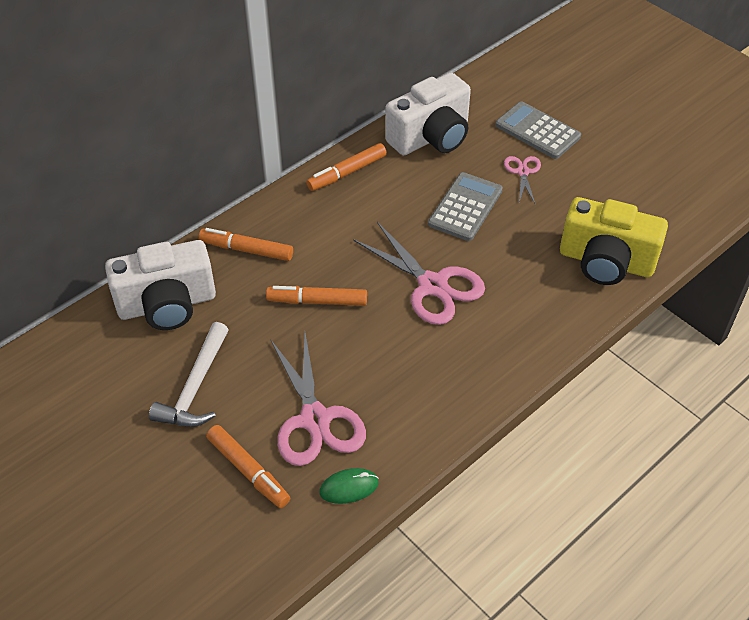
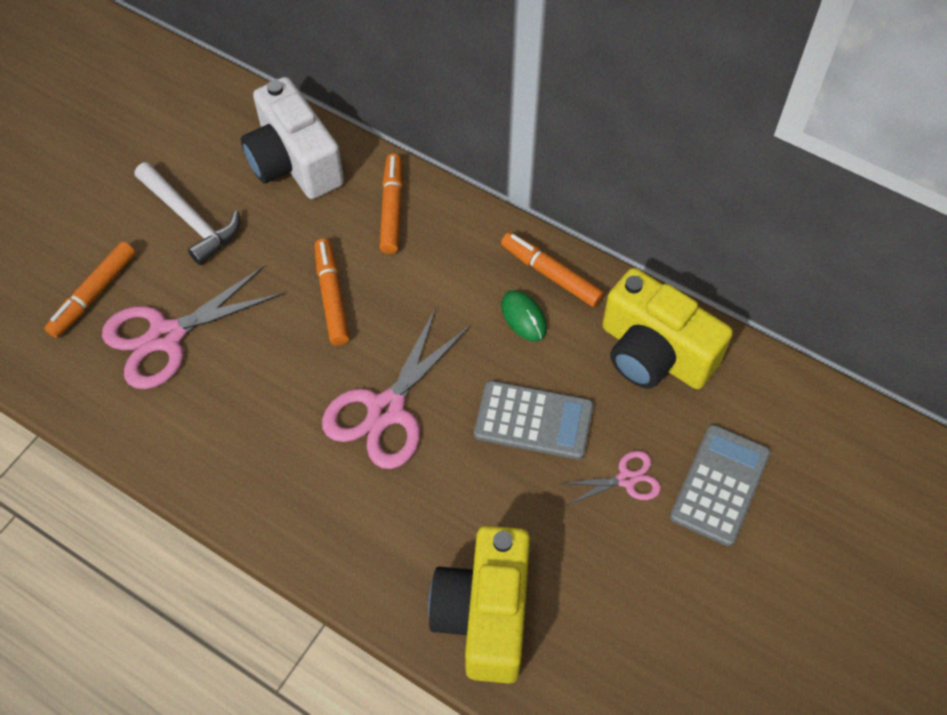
camera: 75 degrees right, 10 degrees up
white hammer [149,322,229,427] -> white hammer turned 135 degrees counterclockwise [135,162,240,265]
green mouse [320,468,379,504] -> green mouse moved to [501,290,547,342]
white camera [385,73,471,155] -> yellow camera [602,268,733,389]

